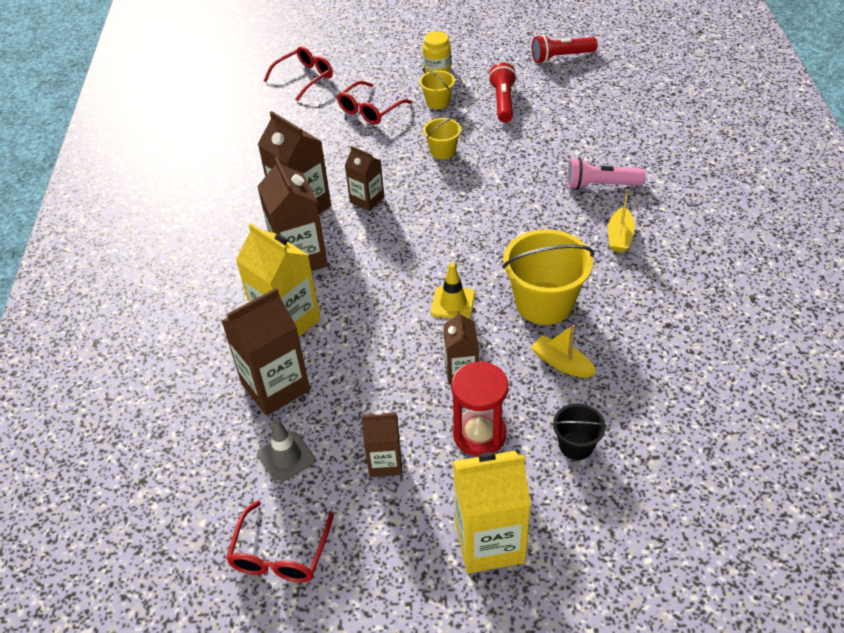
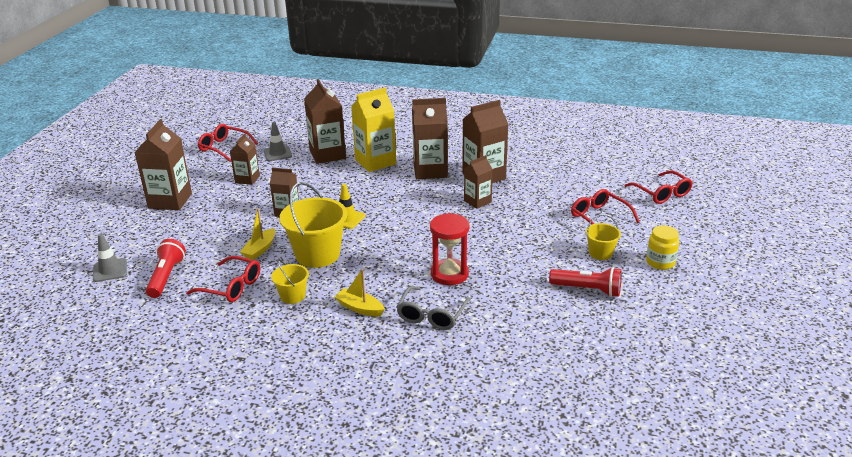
camera: 105 degrees right, 15 degrees down
yellow bucket [423,117,461,159] -> yellow bucket moved to [271,259,309,304]
red hourglass [451,361,508,456] -> red hourglass moved to [430,213,469,285]
yellow carton [453,451,531,573] -> brown carton [134,119,192,210]
yellow boat [531,325,596,378] -> yellow boat turned 150 degrees clockwise [240,208,275,260]
red flashlight [532,35,598,63] -> red flashlight moved to [146,239,186,298]
black bucket [552,403,607,460] -> none
pink flashlight [567,158,645,190] -> grey glasses [397,286,471,330]
none -> grey traffic cone [93,233,127,282]
none -> red glasses [186,256,260,302]

